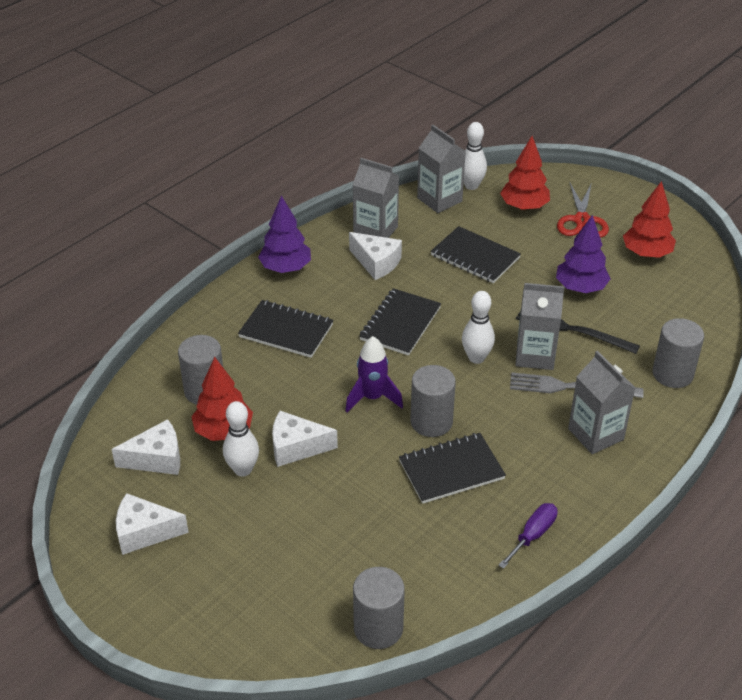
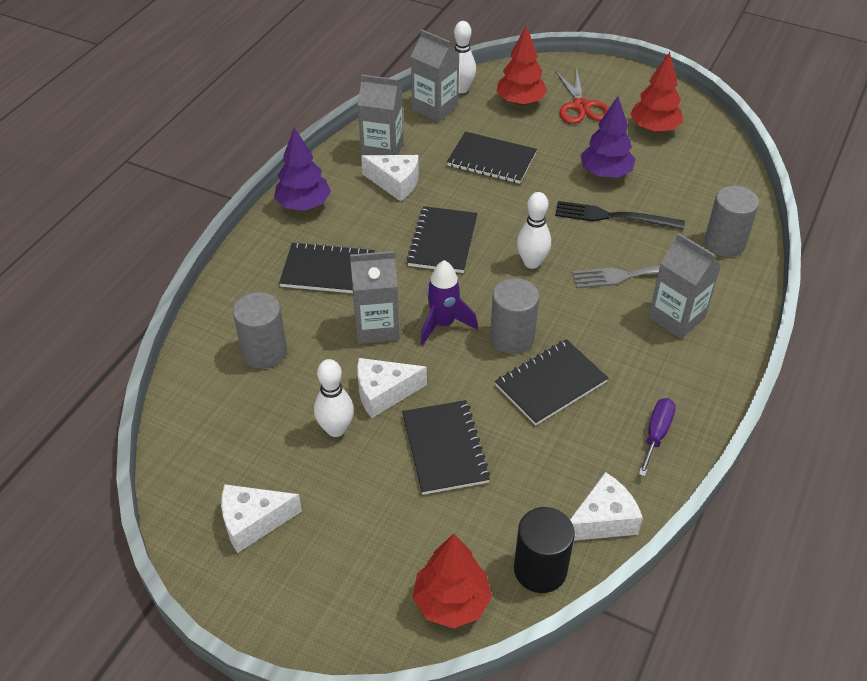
camera: 15 degrees left, 5 degrees up
white cheese [111,419,180,475] -> white cheese moved to [570,472,643,541]
red tree [191,357,253,441] -> red tree moved to [412,534,492,628]
grey cylinder [353,567,405,649] -> black cylinder [514,507,575,593]
grey carton [516,283,564,370] -> grey carton moved to [350,251,399,344]
none -> black notebook [402,400,490,495]

